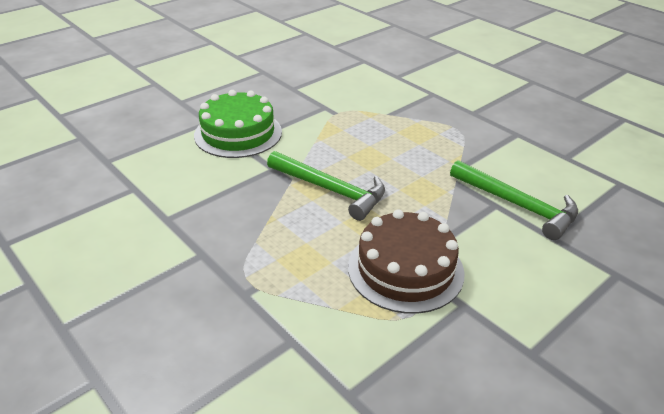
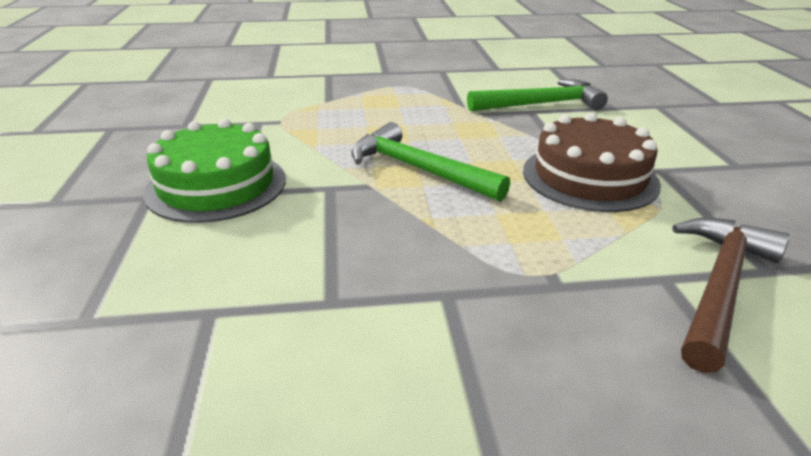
camera: 55 degrees left, 5 degrees down
green hammer [267,151,385,221] -> green hammer turned 120 degrees counterclockwise [351,122,510,201]
none -> brown hammer [672,218,790,373]

